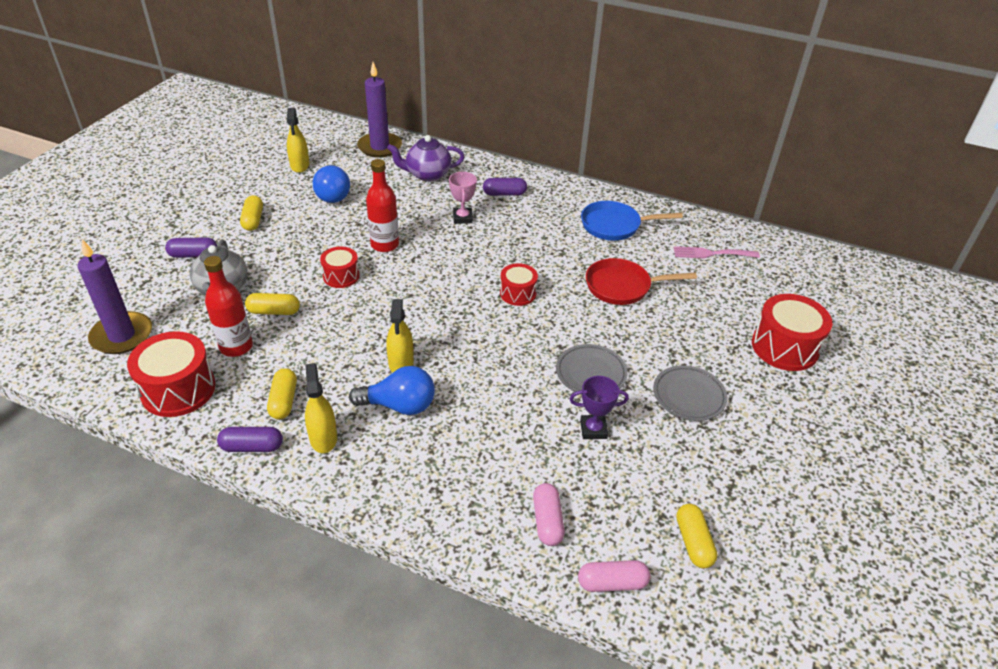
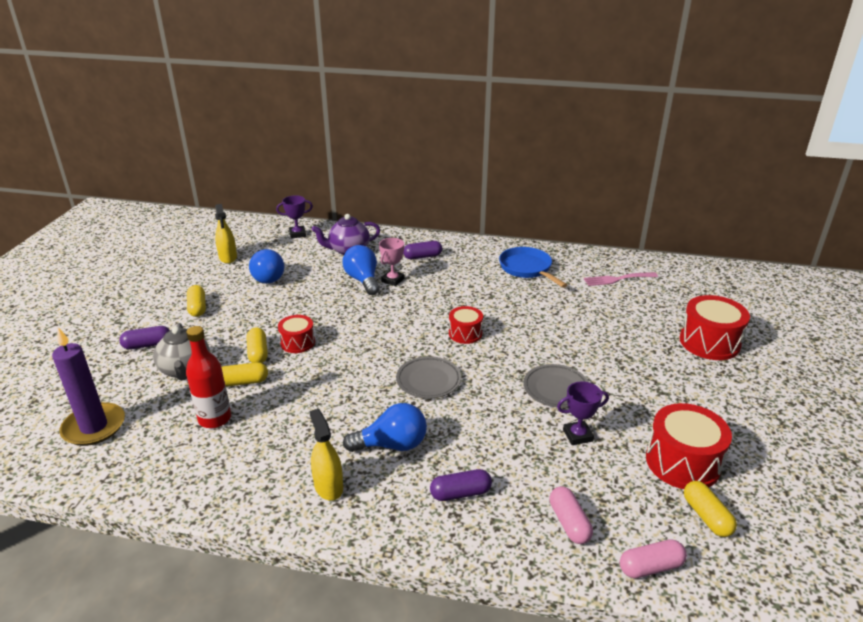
camera: 10 degrees left, 10 degrees down
red drum [127,331,216,417] -> red drum moved to [646,403,732,489]
purple capsule [217,427,283,452] -> purple capsule moved to [430,469,492,501]
yellow capsule [267,368,297,419] -> yellow capsule moved to [246,327,268,363]
purple candle [357,62,402,157] -> purple trophy [276,195,313,239]
red bottle [366,159,399,252] -> none
yellow spray bottle [387,299,414,373] -> none
pink trophy [449,172,477,224] -> pink trophy turned 45 degrees clockwise [379,238,404,286]
blue pan [581,201,683,241] -> blue pan turned 75 degrees clockwise [499,247,567,288]
red pan [586,258,697,305] -> none
grey plate [653,365,728,421] -> grey plate moved to [396,356,461,399]
none -> blue light bulb [343,245,379,295]

